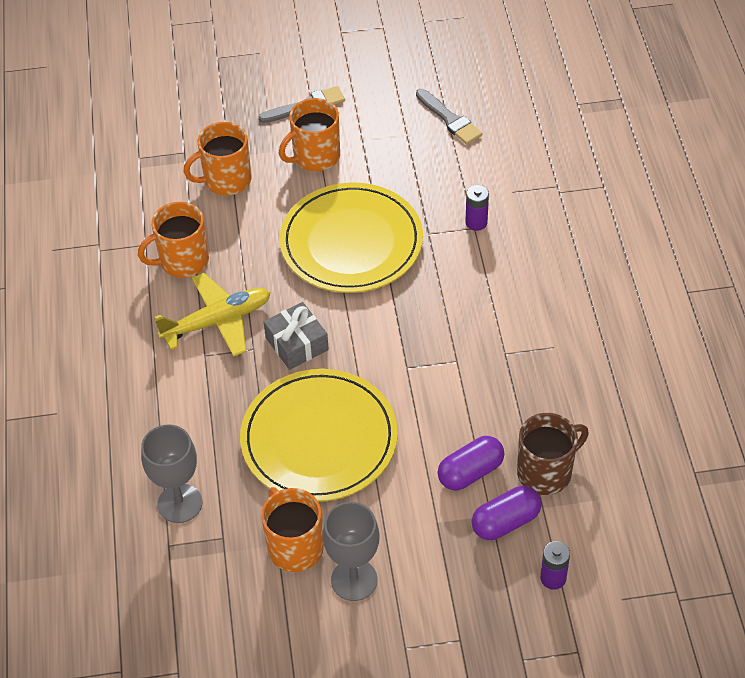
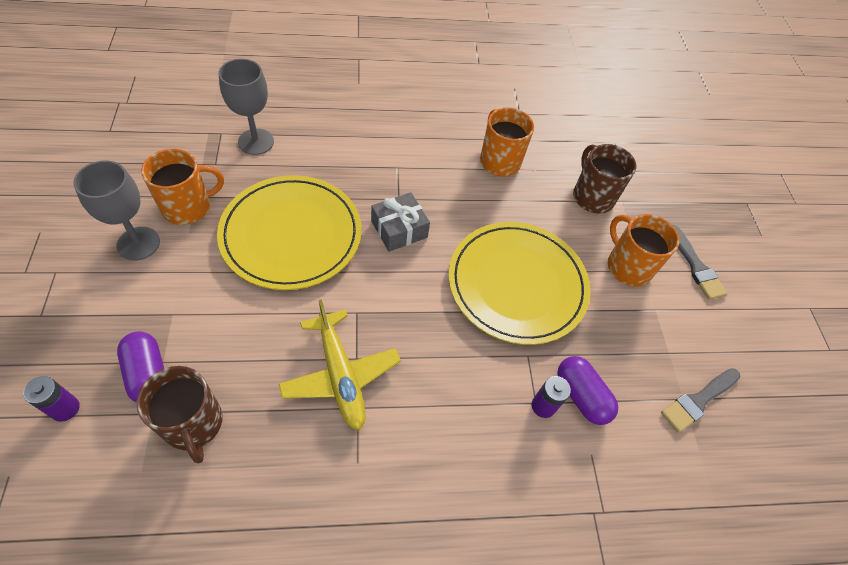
camera: 85 degrees right, 5 degrees up
yellow plane [154,273,271,357] -> yellow plane moved to [279,299,401,430]
orange mug [183,122,251,196] -> brown mug [573,144,636,213]
purple capsule [438,436,504,491] -> purple capsule moved to [557,356,618,425]

